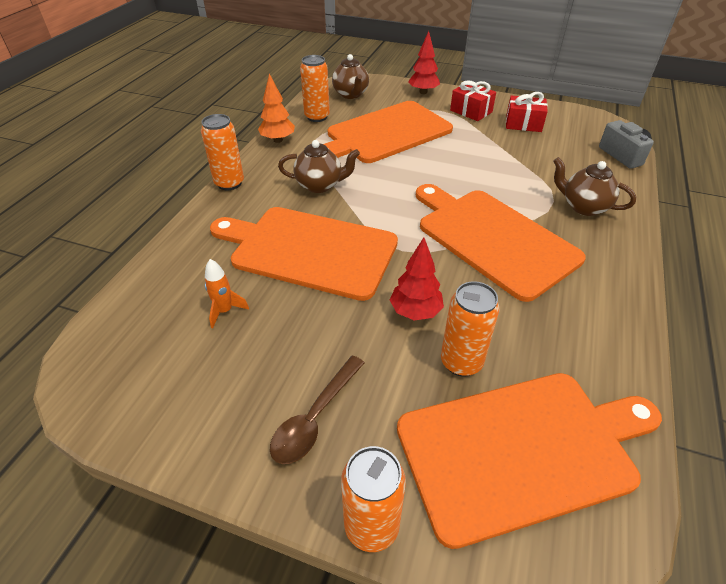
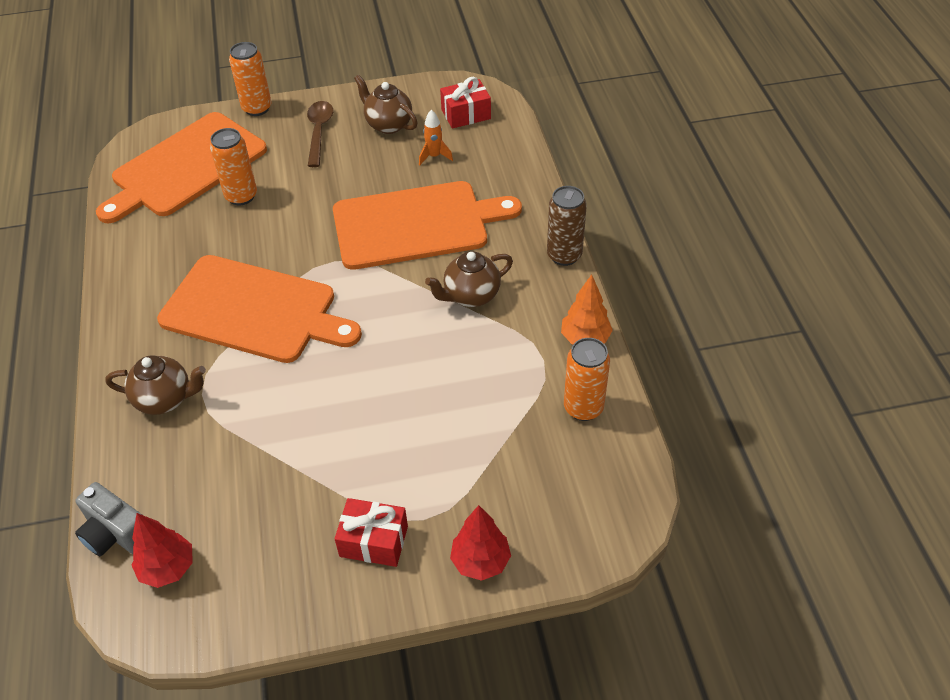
camera: 150 degrees right, 5 degrees up
orange can [201,114,244,190] -> brown can [547,186,587,266]
orange cutting board [323,101,453,163] -> none
brown teapot [332,54,369,99] -> brown teapot moved to [354,75,418,134]
red tree [390,237,444,320] -> red tree moved to [132,513,193,588]
red gift [506,92,548,132] -> red gift moved to [440,77,491,129]

